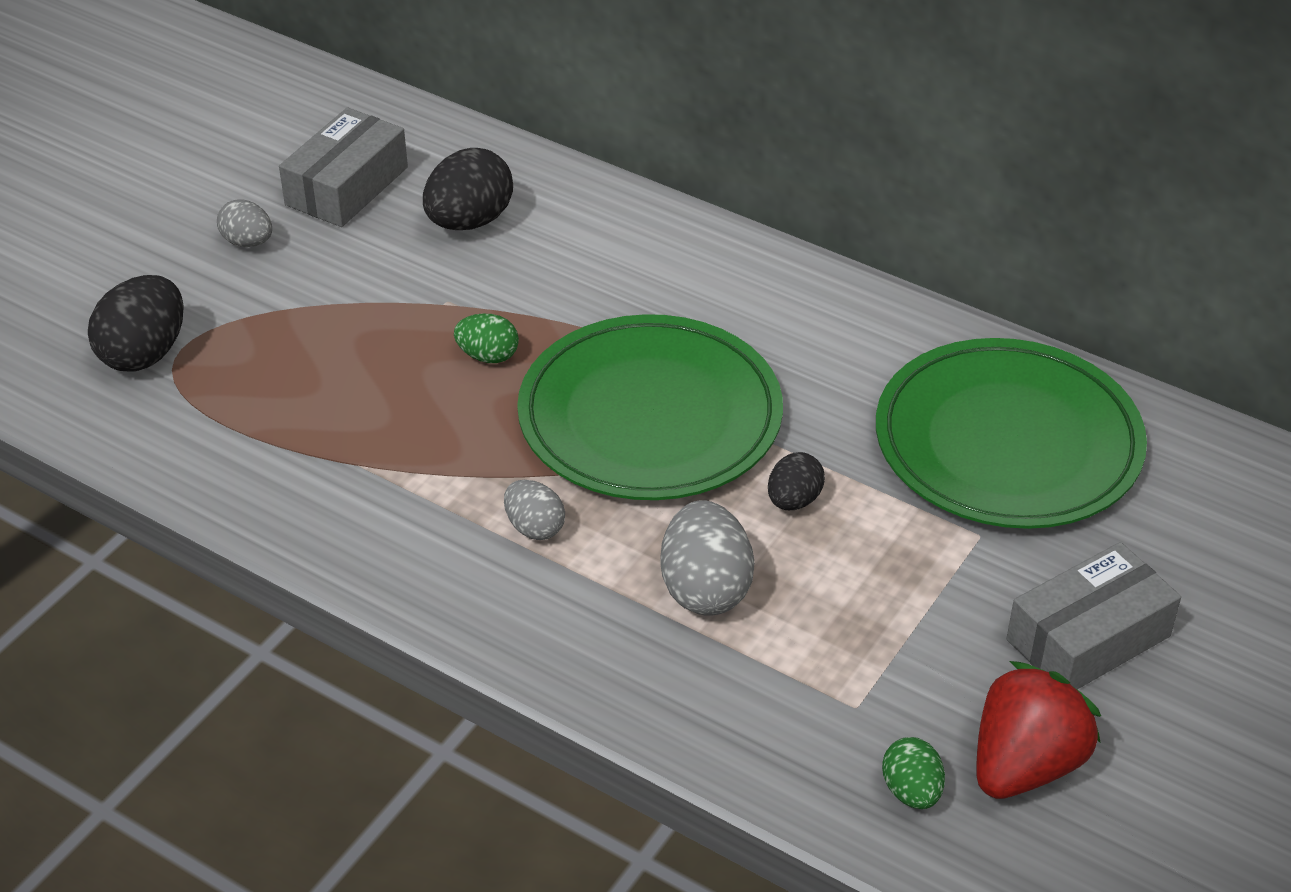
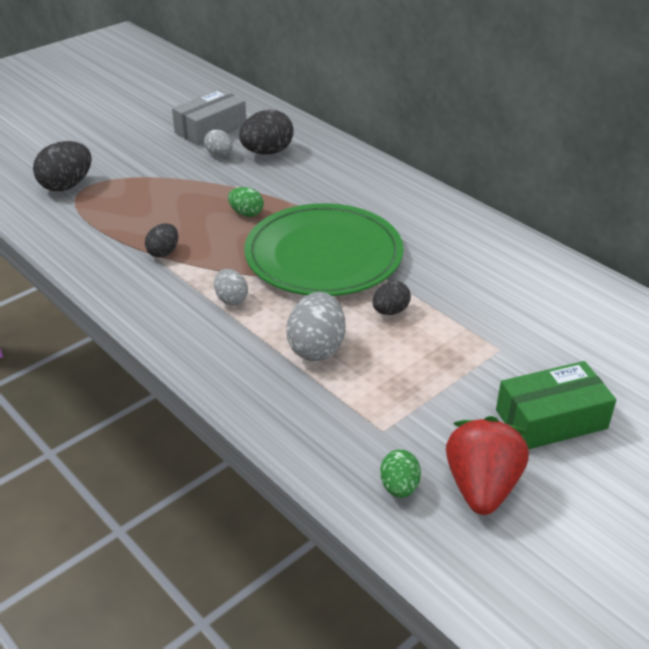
camera: 15 degrees right, 5 degrees down
grey egg [217,199,272,247] -> grey egg moved to [204,129,233,156]
green plate [876,338,1147,529] -> none
red strawberry [976,661,1101,799] -> red strawberry turned 45 degrees counterclockwise [446,416,529,515]
grey box [1007,542,1181,689] -> green box [496,361,616,450]
none -> black egg [145,223,178,258]

